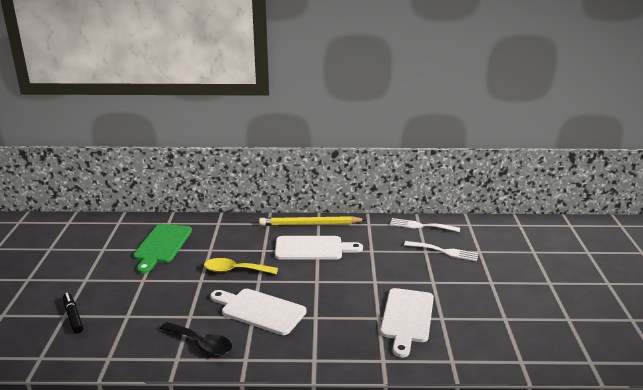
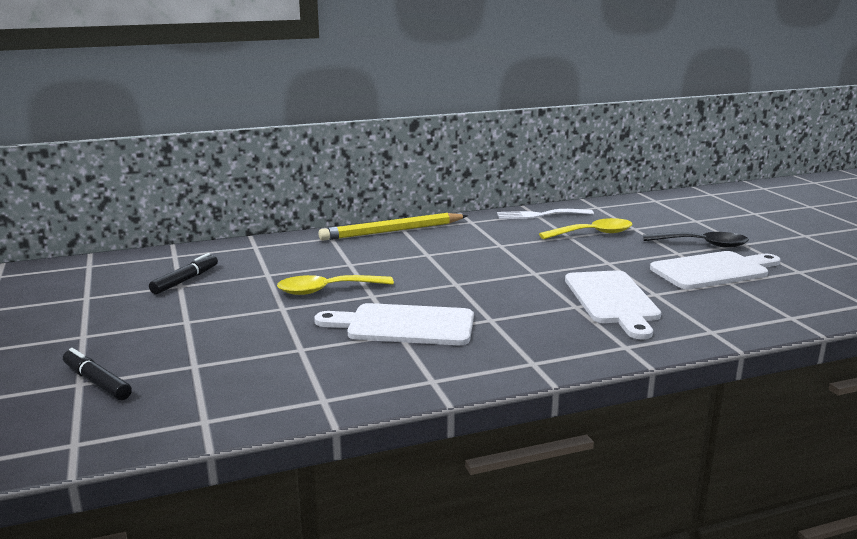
camera: 20 degrees left, 5 degrees down
green cutting board [133,224,192,274] -> black marker [149,253,218,294]
black spoon [160,322,232,356] -> black spoon moved to [643,232,749,248]
white cutting board [275,236,363,260] -> white cutting board moved to [650,251,781,289]
white fork [404,241,479,261] -> yellow spoon [539,218,633,239]

